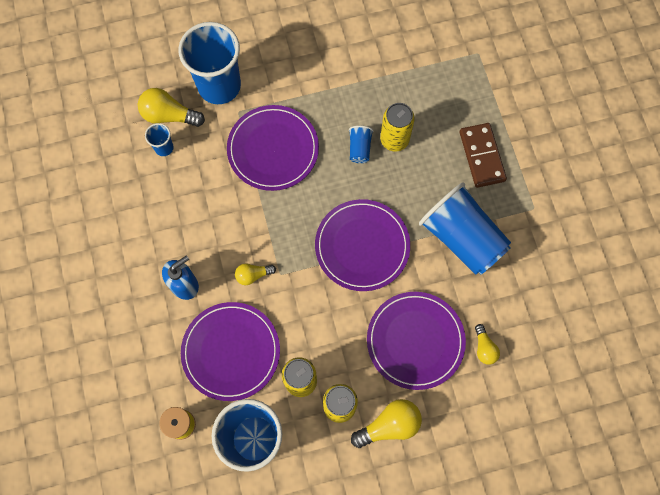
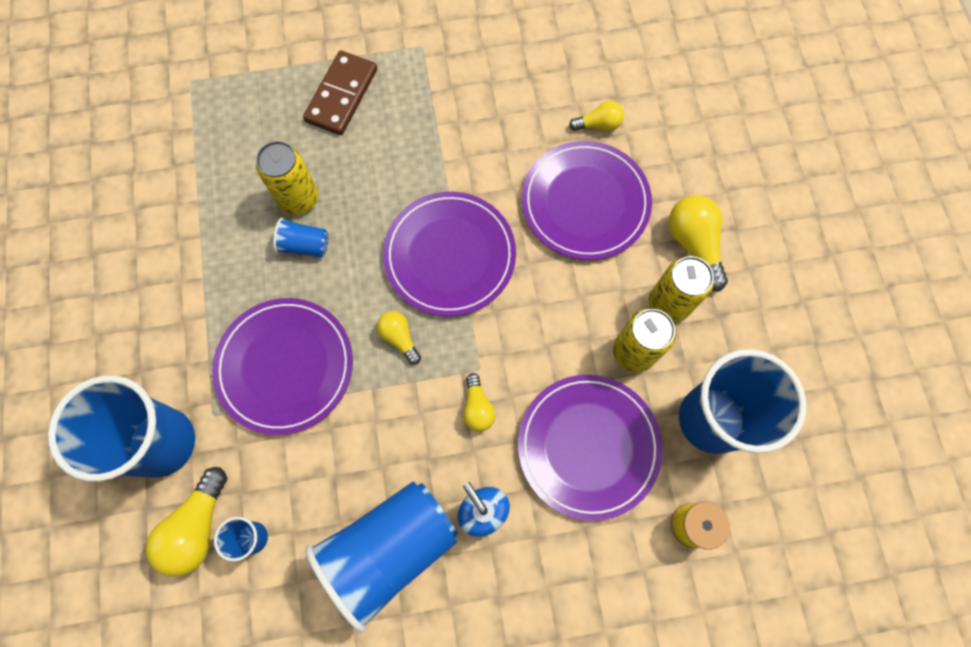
camera: 85 degrees left, 0 degrees up
blue cup [419,183,511,275] -> blue cup moved to [305,481,458,633]
brown domino [459,123,507,188] -> brown domino turned 60 degrees counterclockwise [303,50,377,135]
none -> yellow light bulb [377,311,421,365]

